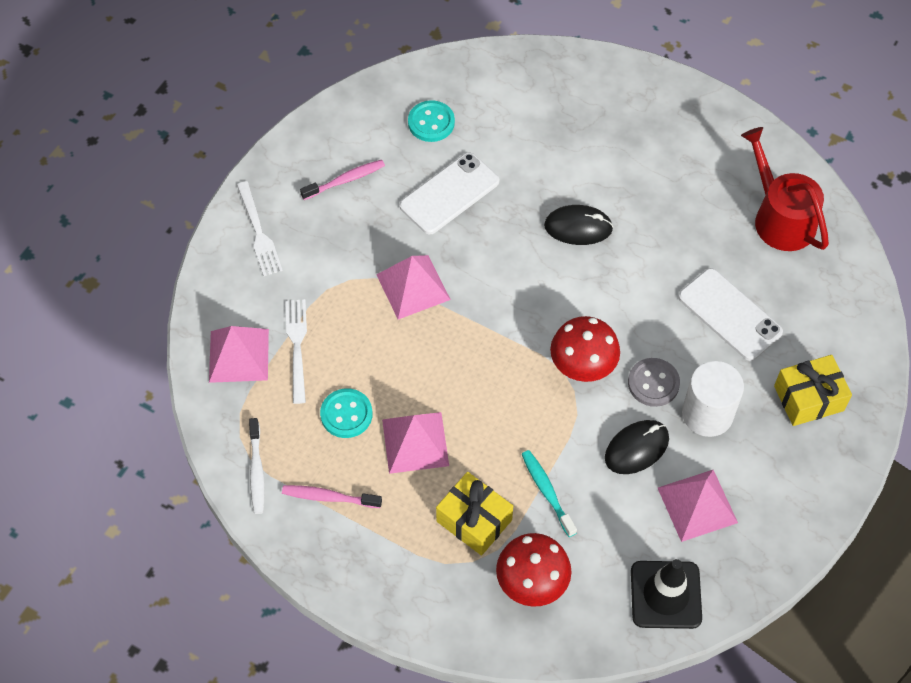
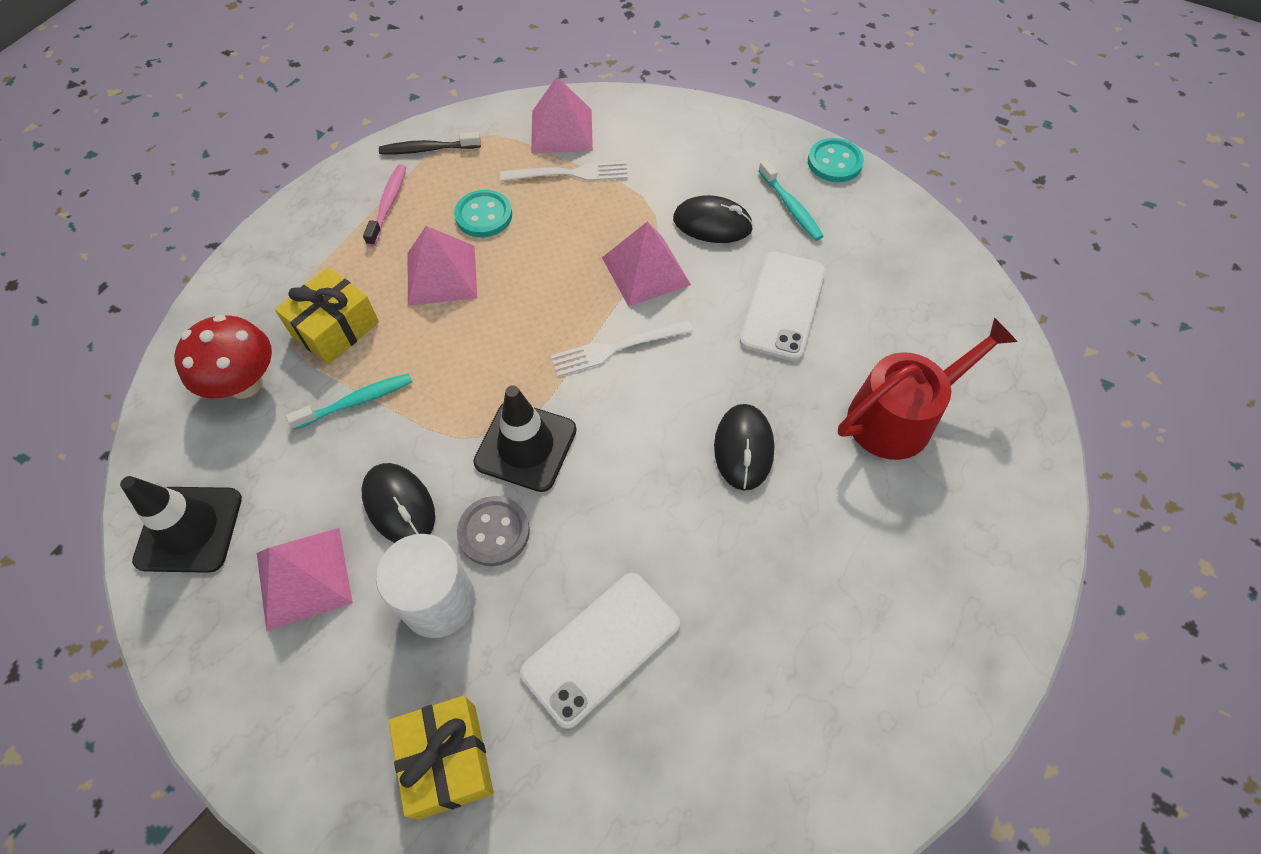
camera: 90 degrees right, 0 degrees up
white fork [237,181,283,276] -> white fork moved to [550,320,693,377]
white toothbrush [249,418,265,514] -> black toothbrush [379,132,481,154]
pink toothbrush [300,160,385,200] -> turquoise toothbrush [758,160,824,241]
white phone [400,152,499,235] -> white phone turned 60 degrees clockwise [740,251,825,361]
turquoise button [408,100,455,142] -> turquoise button moved to [808,138,864,182]
red mushroom [550,316,620,382] -> black traffic cone [473,385,577,492]
red watering can [741,127,829,251] -> red watering can moved to [838,317,1018,460]
none -> black mouse [673,195,754,243]

